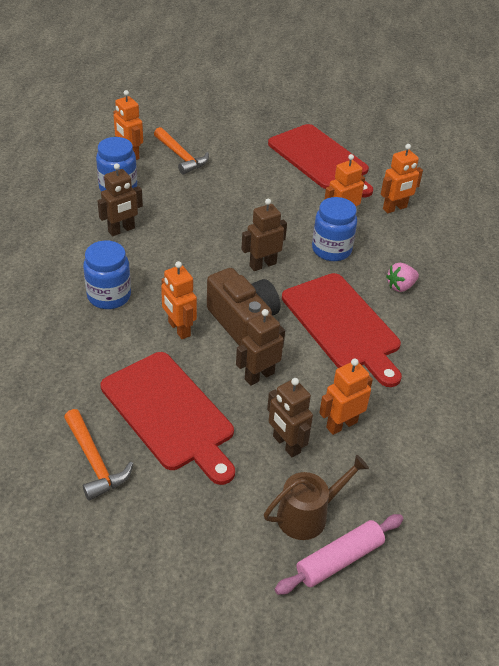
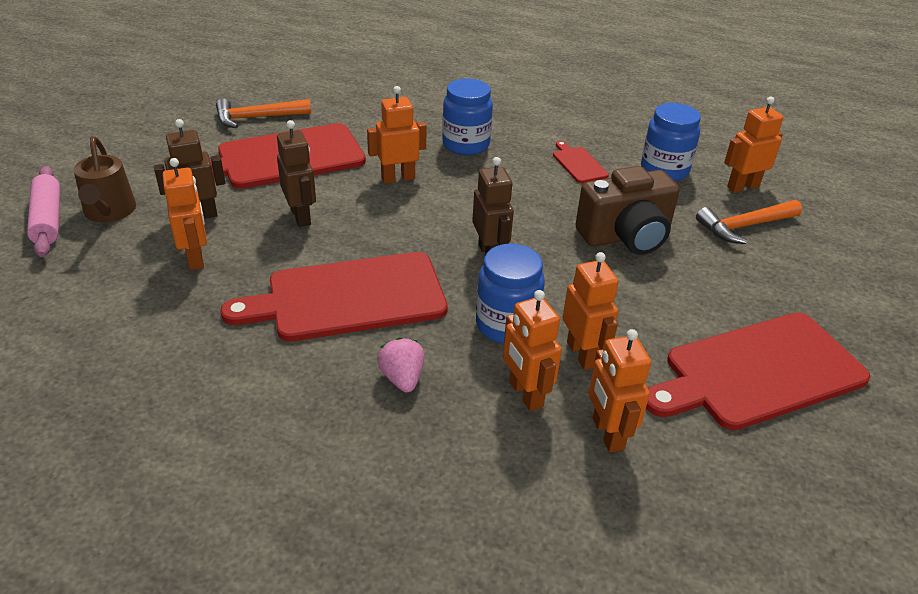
camera: 105 degrees right, 5 degrees down
brown robot [97,163,143,236] -> red cutting board [553,141,609,183]
brown camera [207,268,280,346] -> brown camera moved to [576,166,680,255]
none -> orange robot [503,290,562,411]

